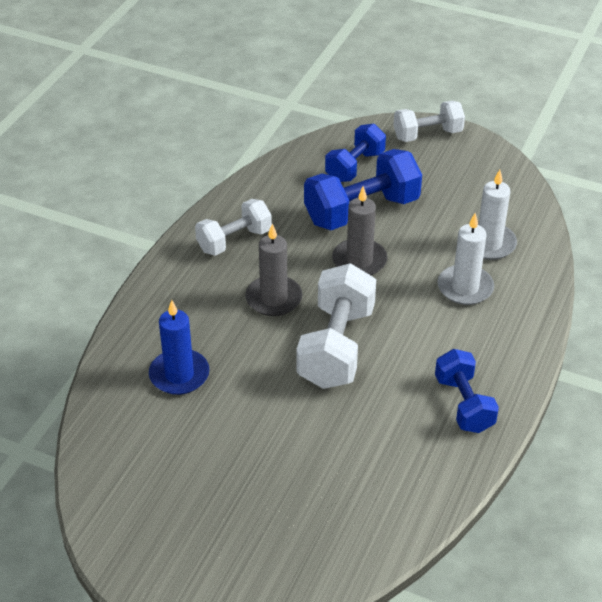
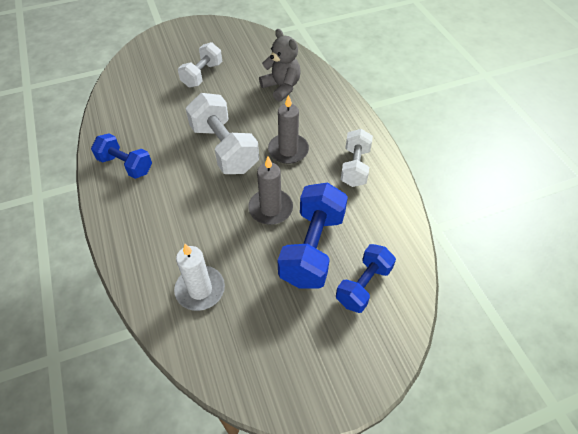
camera: 135 degrees right, 10 degrees up
blue candle [149,300,210,395] -> grey teddy bear [259,29,301,101]
blue dumbbell [325,124,386,182] -> blue dumbbell turned 45 degrees clockwise [336,244,396,313]
white dumbbell [393,101,465,142] -> white dumbbell moved to [178,42,222,88]
white candle [437,213,494,305] -> none

